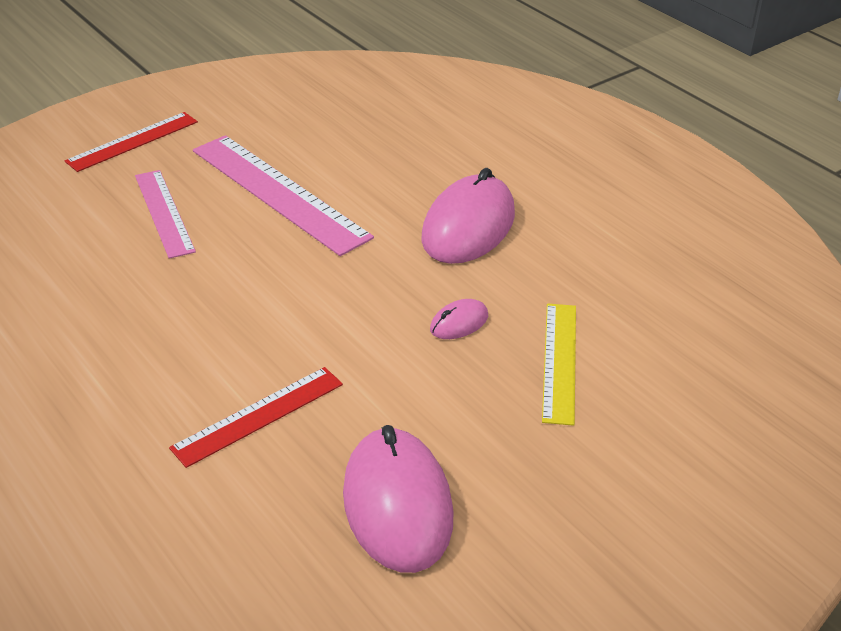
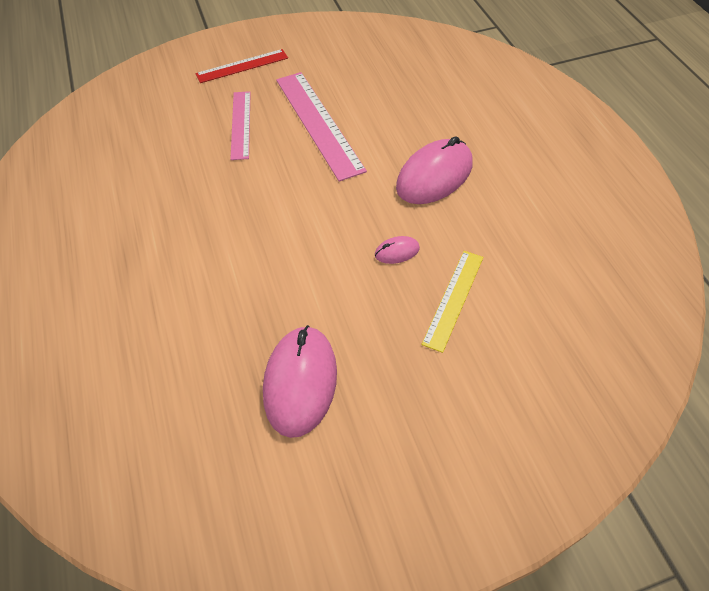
camera: 20 degrees right, 15 degrees up
red ruler [169,367,343,468] -> none

